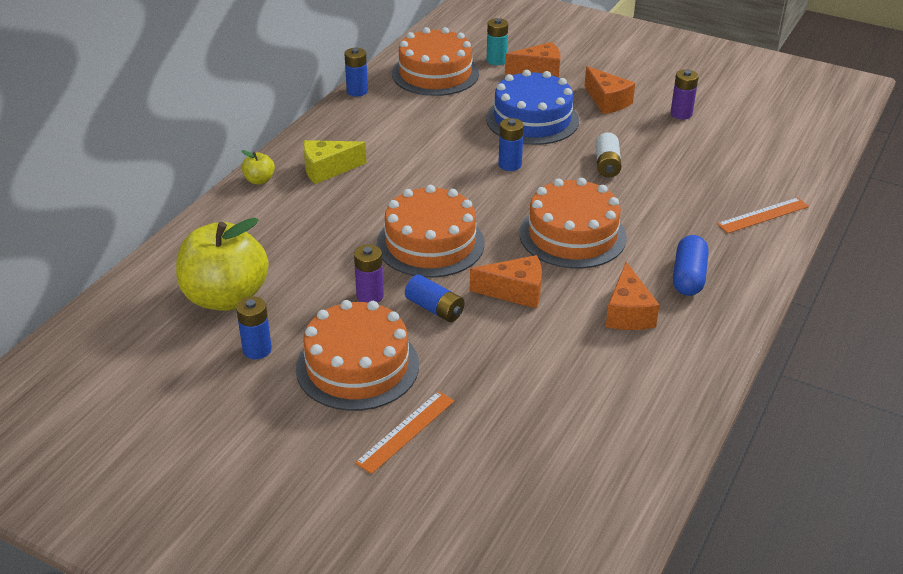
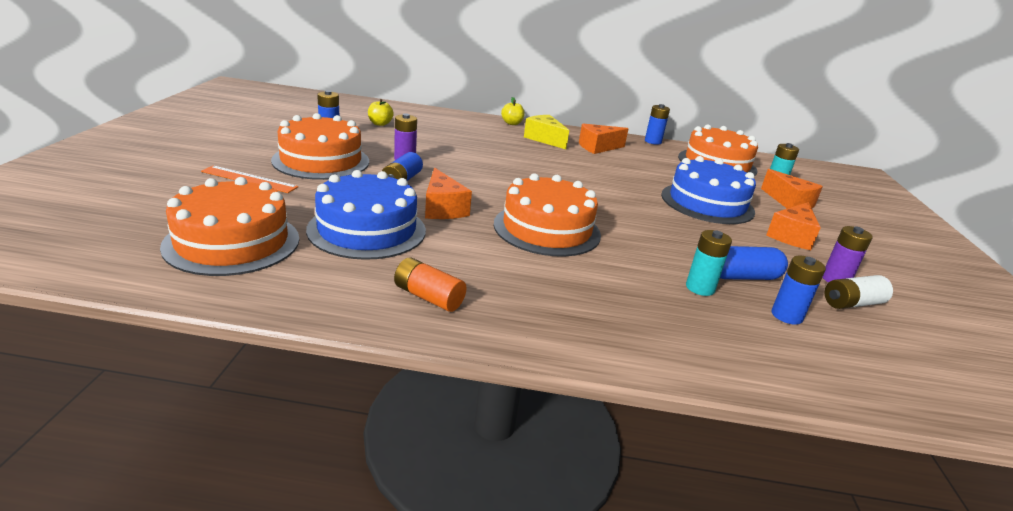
camera: 65 degrees right, 10 degrees down
yellow apple [176,217,269,311] -> yellow apple [368,99,394,126], size x0.41
orange cake [377,185,485,278] -> orange cake moved to [160,177,299,276]
blue battery [498,118,524,171] -> blue battery moved to [772,256,826,325]
white battery [596,133,622,177] -> white battery moved to [825,275,893,309]
orange cheese [606,262,659,330] -> orange cheese moved to [579,124,628,154]
blue capsule [673,235,709,296] -> blue capsule moved to [720,246,788,280]
orange ruler [717,197,809,233] -> none
none -> blue cake [306,170,426,260]
none -> orange battery [394,257,466,312]
none -> turquoise battery [686,230,732,296]

